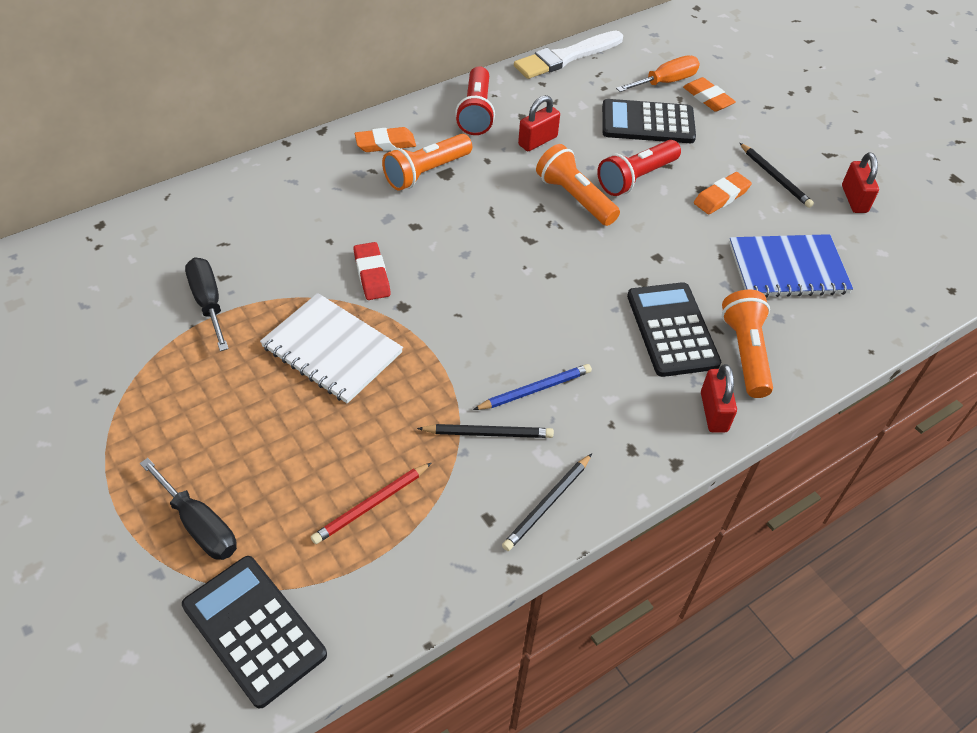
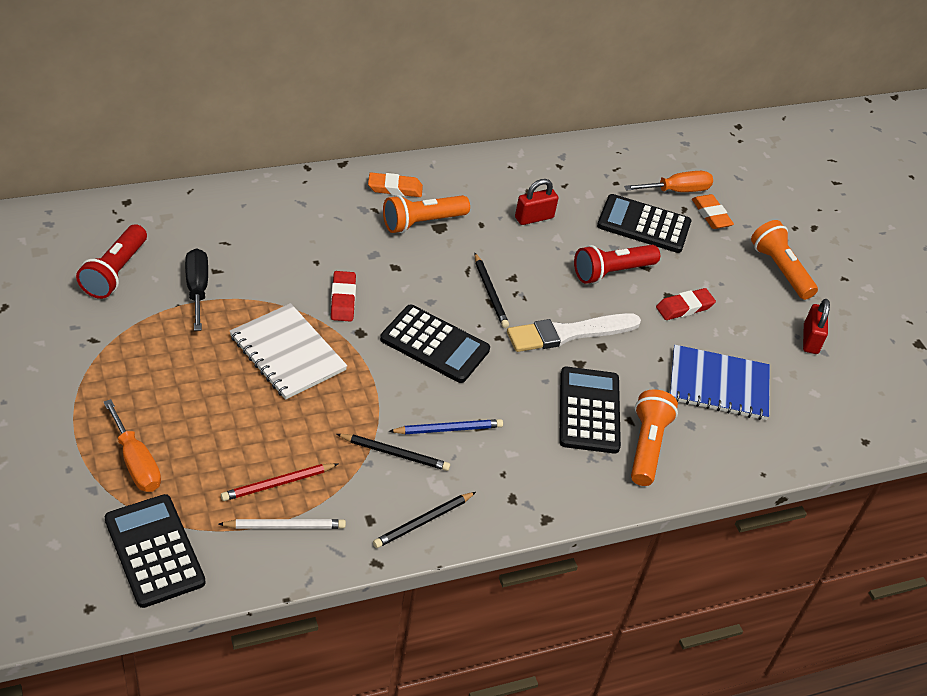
camera: 10 degrees right, 5 degrees down
black screwdriver [140,458,237,560] -> orange screwdriver [103,399,161,492]
red flashlight [455,66,495,135] -> red flashlight moved to [76,224,147,299]
white brush [514,31,623,79] -> white brush moved to [507,313,641,352]
orange flashlight [536,144,620,226] -> orange flashlight moved to [751,220,818,300]
orange eraser [694,172,752,214] -> red eraser [656,288,716,320]
red padlock [701,364,737,433] -> none
black pencil [740,143,814,208] -> black pencil moved to [474,253,509,328]
none -> white pencil [218,519,346,529]
none -> black calculator [380,305,490,383]

